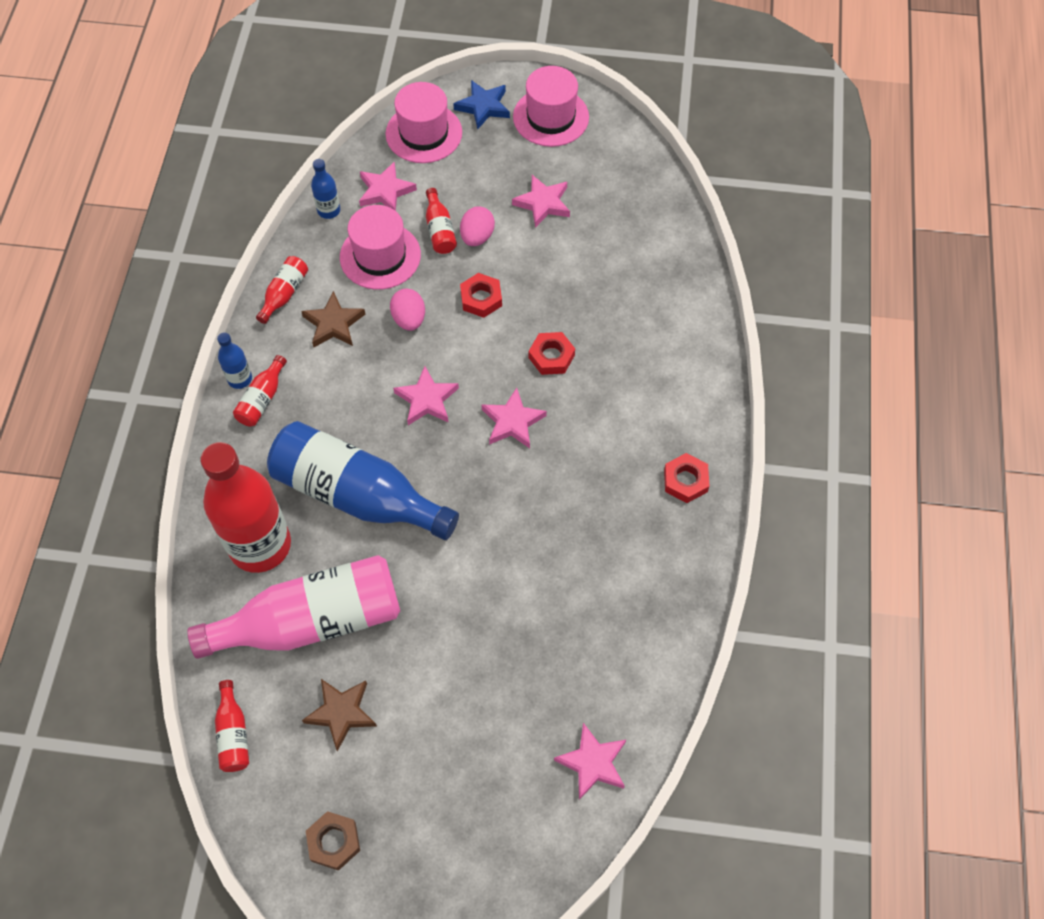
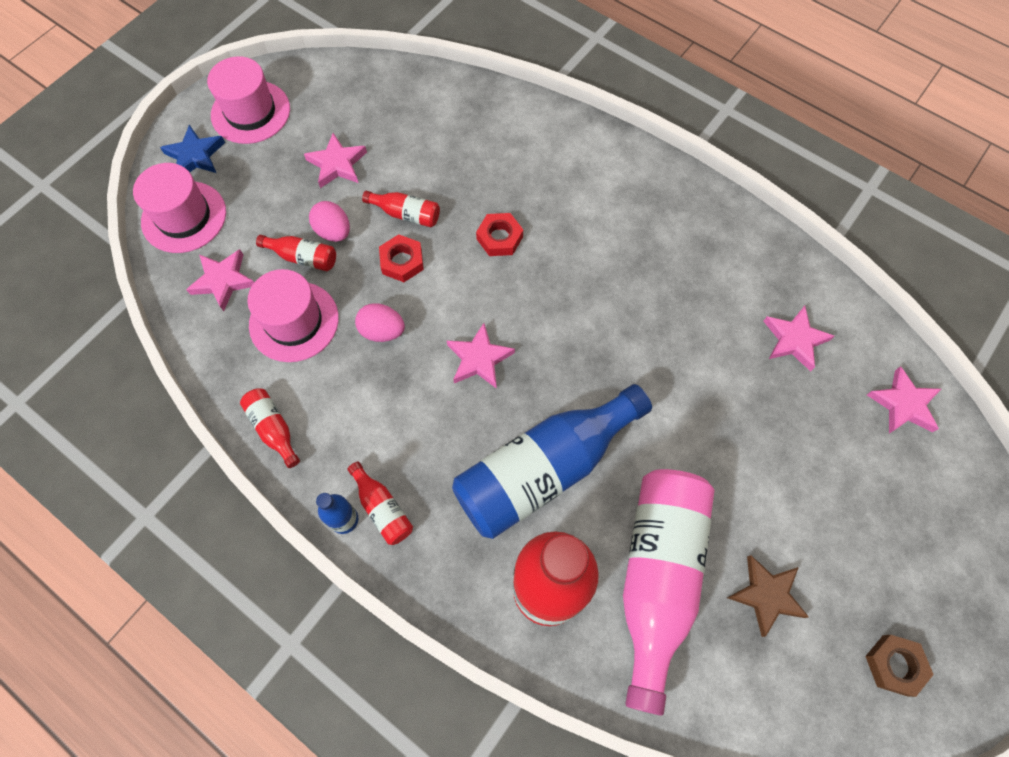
camera: 60 degrees left, 5 degrees up
red bottle [215,680,249,772] -> red bottle moved to [362,191,440,227]
brown star [301,291,366,347] -> none
blue bottle [311,159,340,219] -> none
pink star [481,388,547,448] -> pink star moved to [764,306,834,371]
red nut [664,453,709,503] -> none

